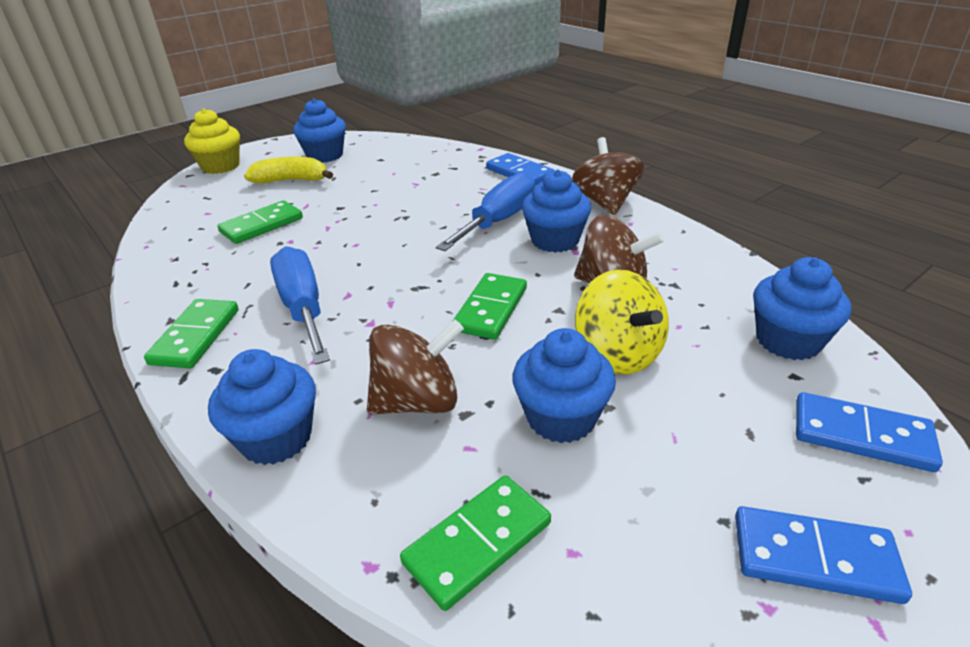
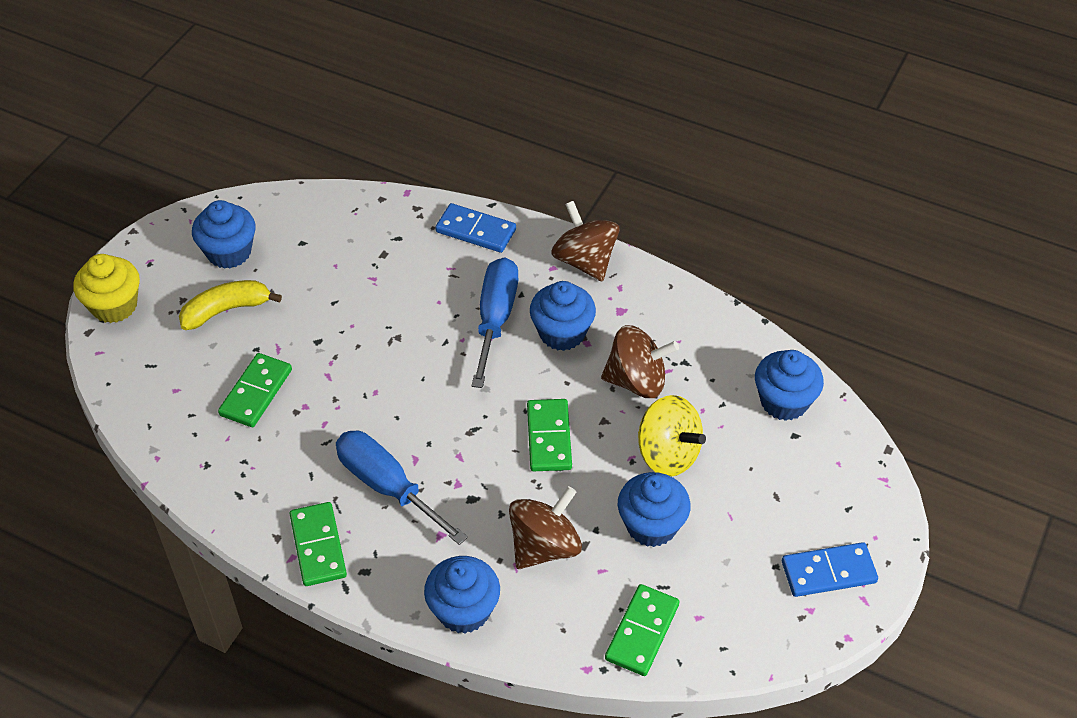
camera: 25 degrees left, 15 degrees up
blue domino [796,392,943,472] -> none

